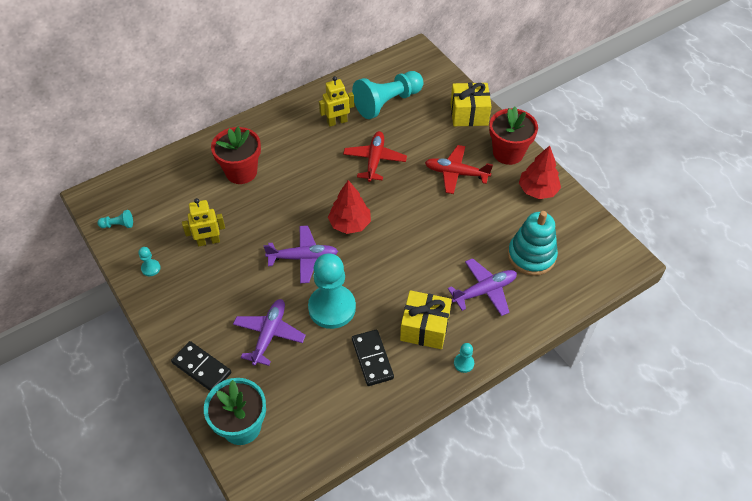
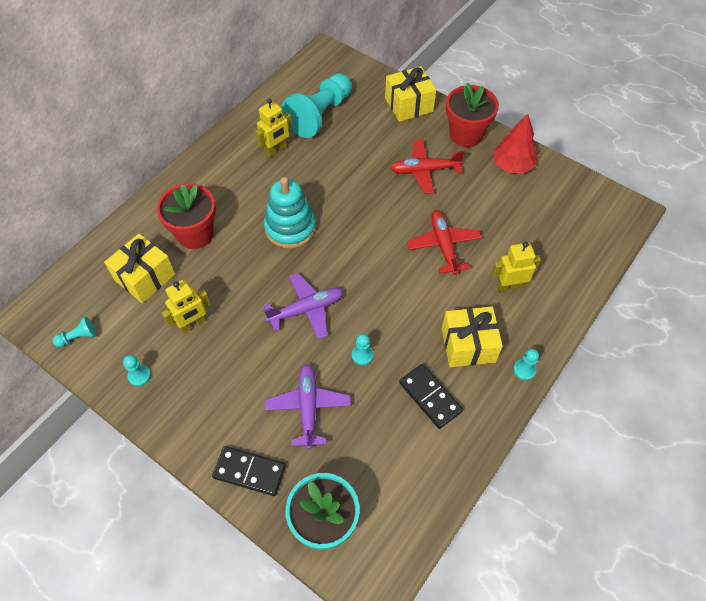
camera: 20 degrees left, 5 degrees up
turquoise pawn [308,253,356,329] -> turquoise pawn [352,334,374,365], size x0.41
red tree [328,180,371,234] -> none
red plane [343,131,407,182] -> red plane moved to [407,210,482,275]
purple plane [448,258,517,316] -> yellow robot [491,241,541,292]
turquoise stacking toy [508,211,558,276] -> turquoise stacking toy moved to [264,177,316,249]
none -> yellow gift [104,234,175,303]

